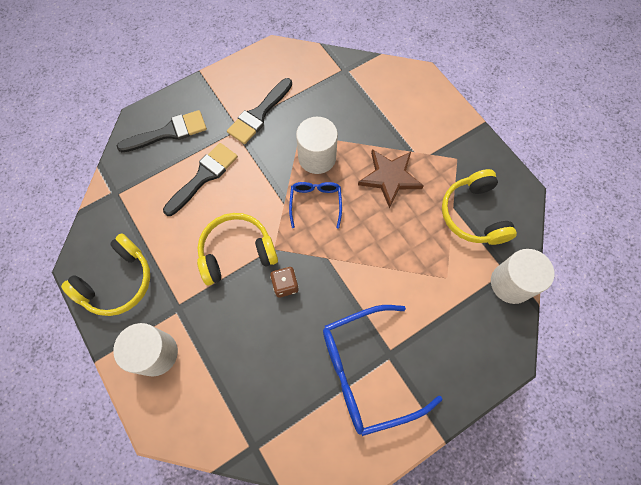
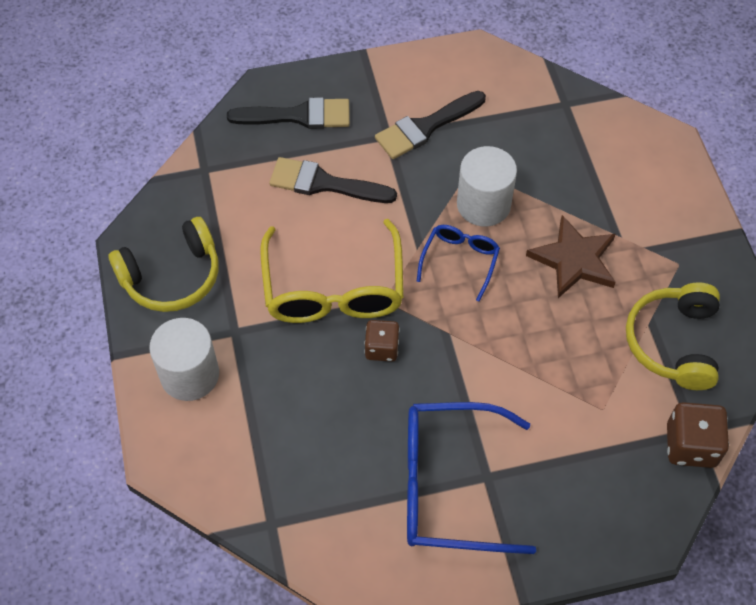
camera: 20 degrees right, 10 degrees down
black brush [163,143,238,216] -> black brush turned 135 degrees counterclockwise [269,157,397,203]
yellow headphones [197,213,278,285] -> yellow glasses [260,219,404,323]
white cylinder [491,249,554,304] -> brown dice [667,402,729,468]

